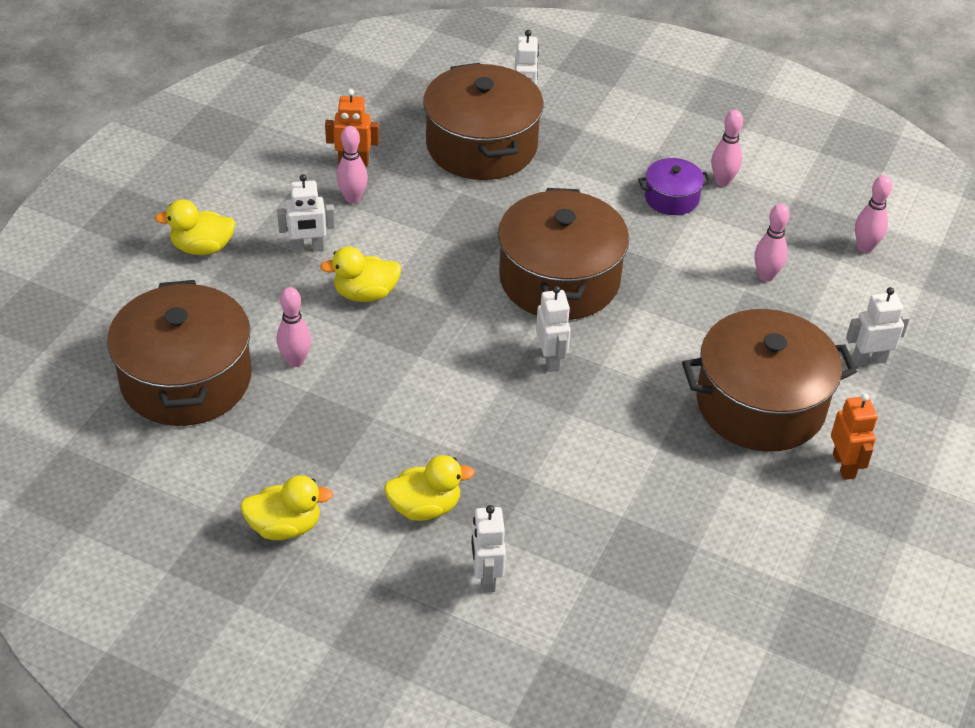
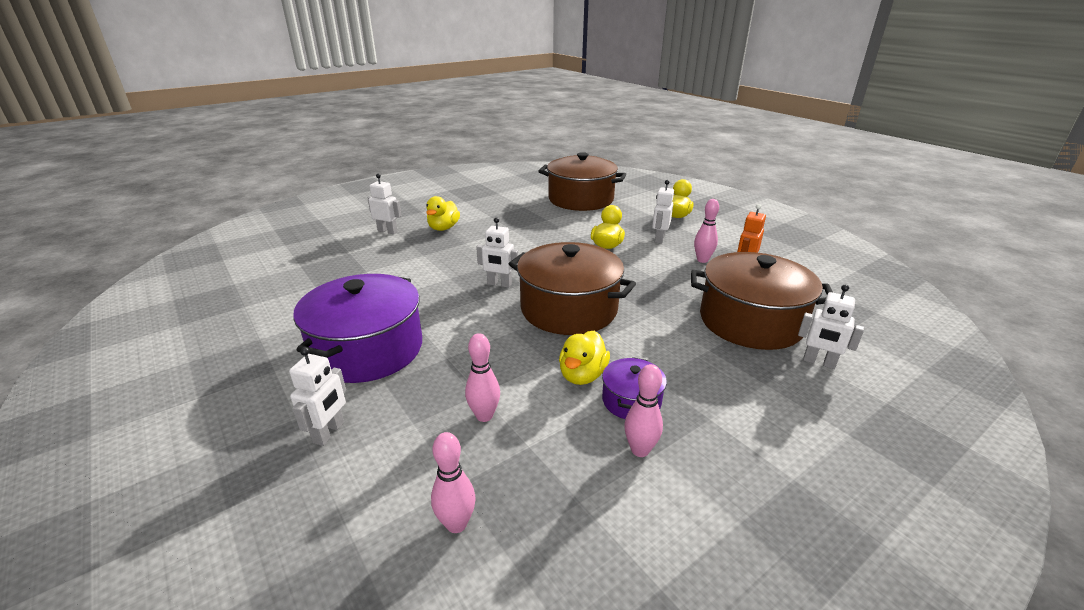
camera: 120 degrees right, 15 degrees down
yellow duck [240,475,333,540] -> yellow duck moved to [559,331,610,385]
pink bowling pin [277,287,311,367] -> none
brown pot [682,309,857,452] -> purple pot [293,274,422,383]
orange robot [831,393,878,480] -> none

